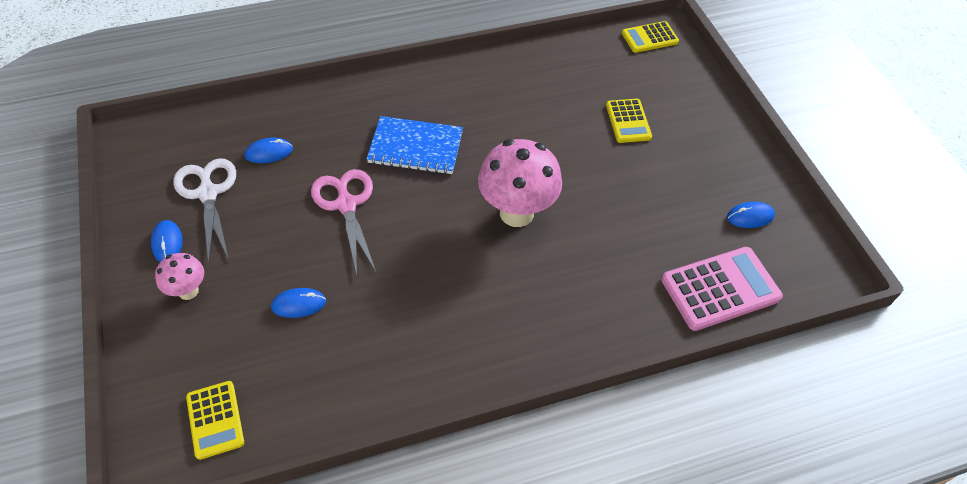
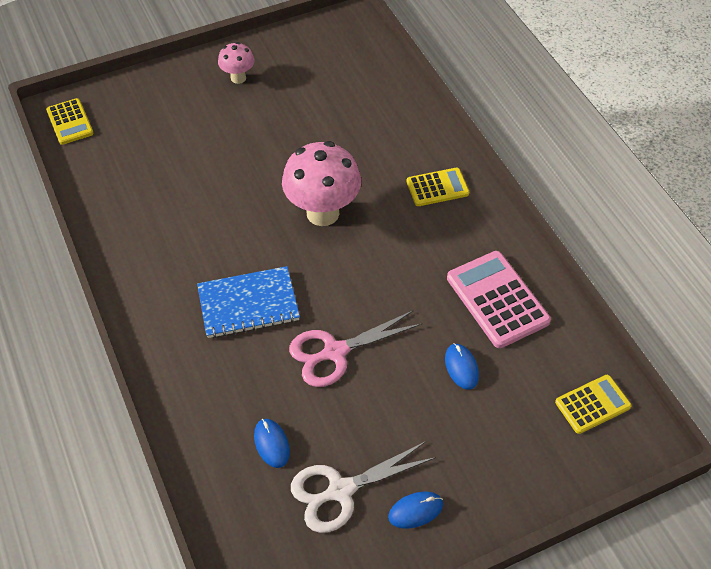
camera: 95 degrees left, 0 degrees up
pink mushroom [155,253,204,300] -> pink mushroom moved to [218,42,255,84]
blue notebook [367,116,463,175] -> blue notebook turned 75 degrees clockwise [197,266,300,338]
yellow calculator [606,99,652,143] -> yellow calculator moved to [406,168,469,206]
pink calculator [661,247,783,331] -> pink calculator moved to [447,251,551,348]
blue mouse [727,202,775,228] -> none

